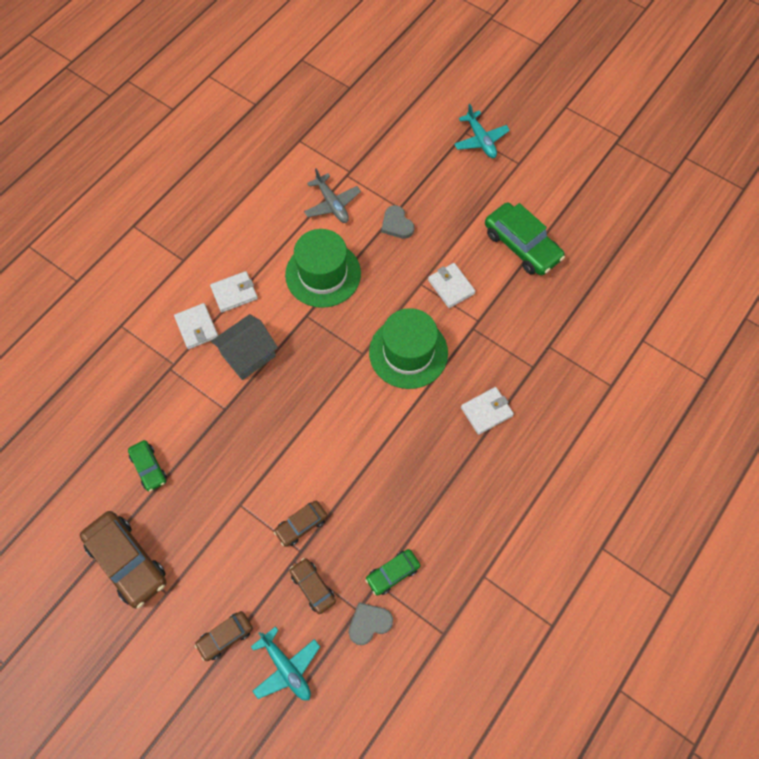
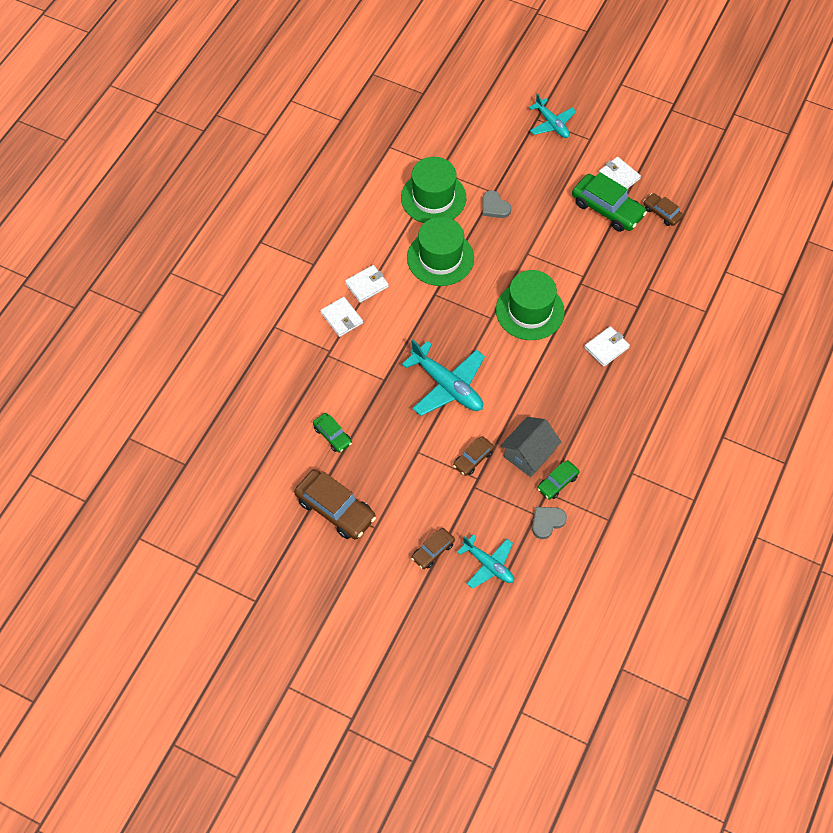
camera: 10 degrees left, 5 degrees down
grey house [211,314,278,380] -> grey house moved to [500,417,561,477]
brown car [290,558,336,614] -> brown car moved to [644,193,683,226]
grey plane [304,168,361,223] -> green hat [401,157,466,223]
white wallet [428,263,476,308] -> white wallet moved to [599,157,641,189]
none -> turquoise plane [402,340,485,416]

